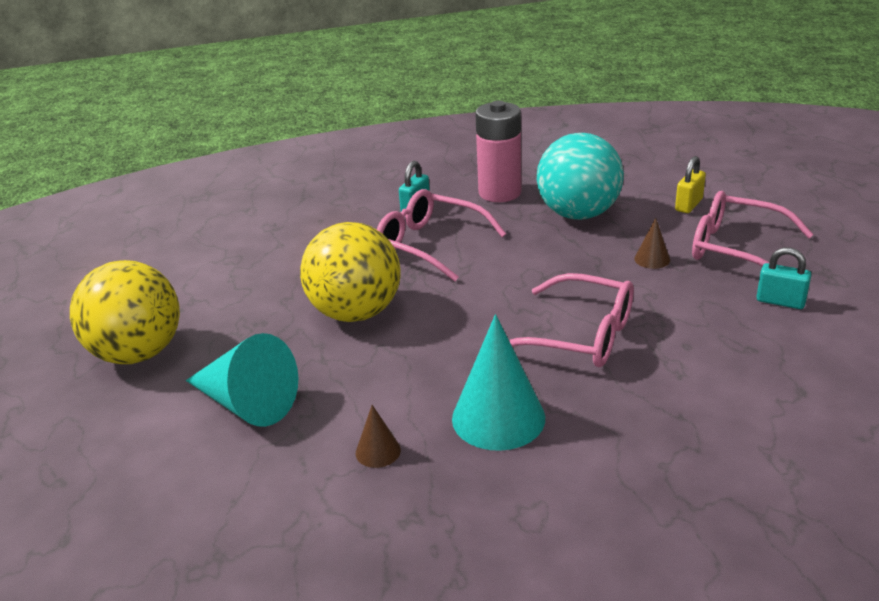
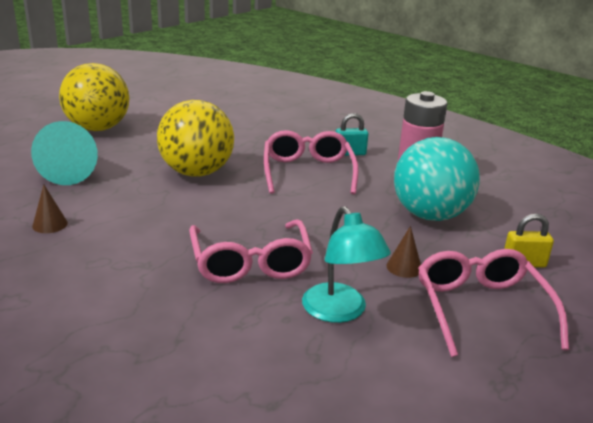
camera: 50 degrees right, 5 degrees down
turquoise cone [452,314,545,451] -> none
turquoise padlock [757,247,811,309] -> none
none -> turquoise lamp [302,206,391,323]

